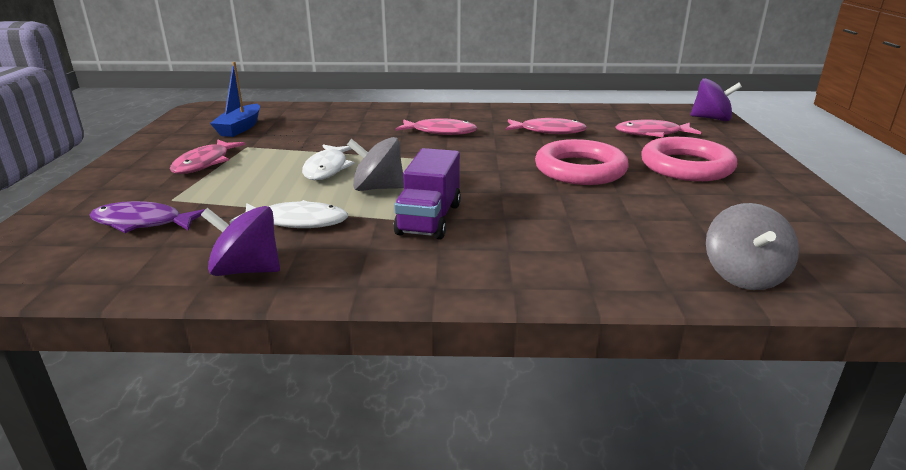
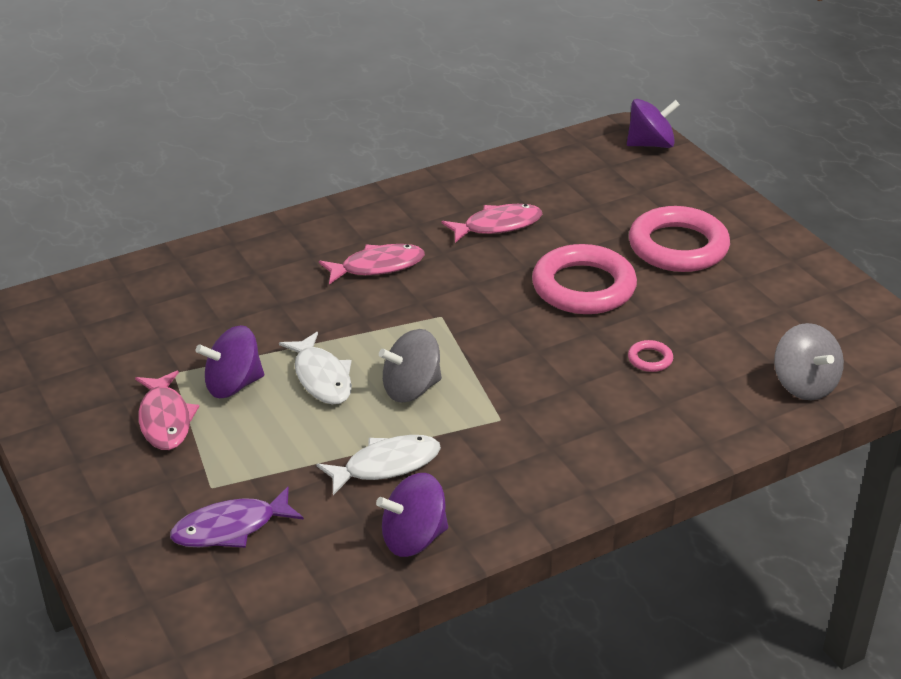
camera: 30 degrees left, 10 degrees up
blue boat [210,62,260,137] -> none
purple truck [394,148,461,240] -> none
pink fish [616,119,701,137] -> none
none -> purple spinning top [196,325,264,398]
none -> pink ring [628,340,673,372]

